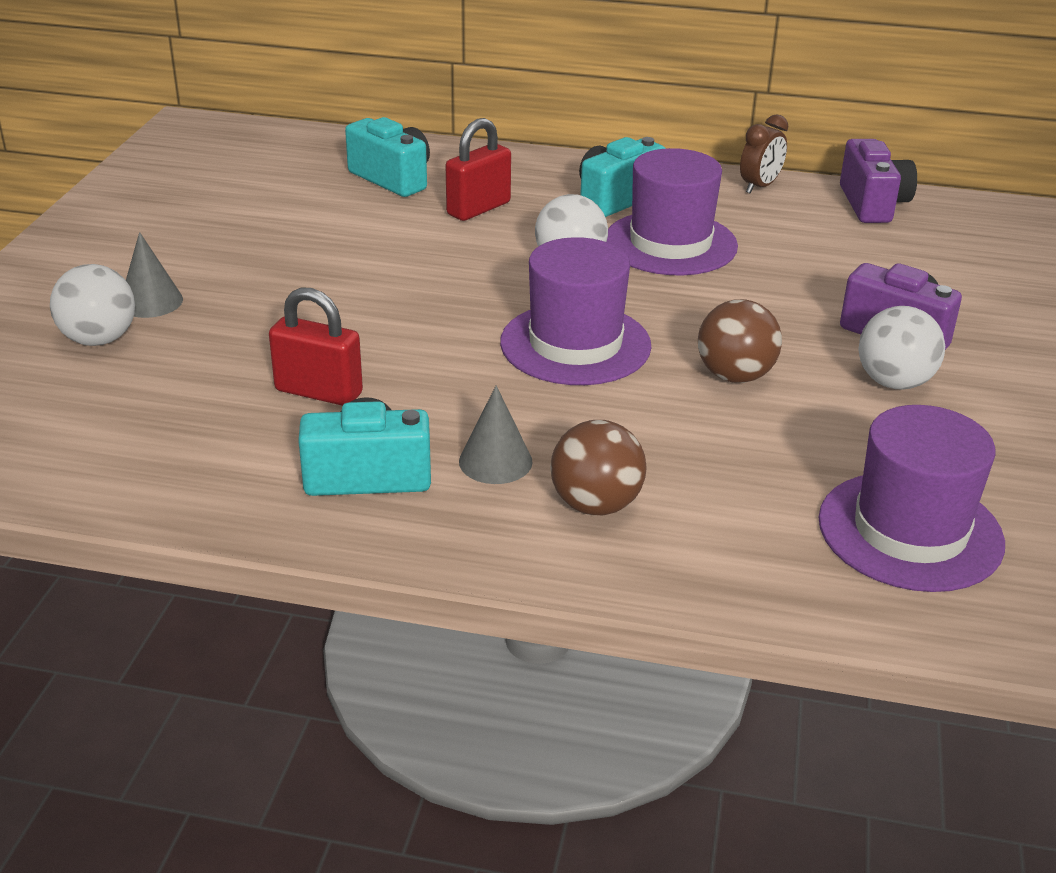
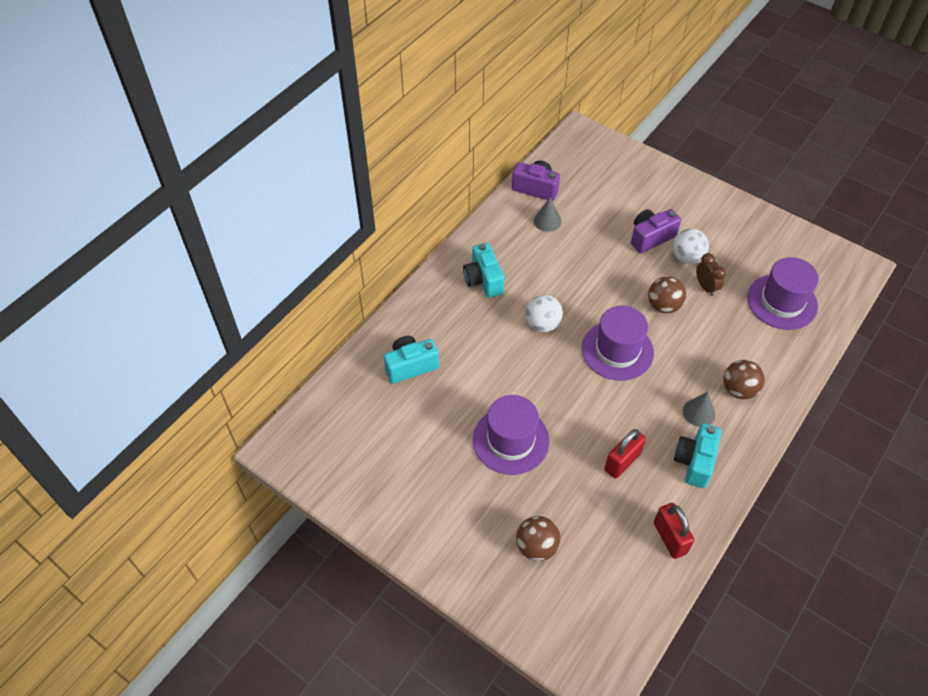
camera: 65 degrees left, 20 degrees up
white ball [50,264,135,346] -> brown ball [516,516,561,561]
grey cone [126,232,183,318] -> grey cone moved to [534,198,561,232]
red padlock [446,118,511,221] -> red padlock moved to [654,503,694,559]
purple hat [607,148,738,275] -> purple hat moved to [473,395,549,475]
brown clock [740,114,788,193] -> brown clock moved to [696,253,726,296]

